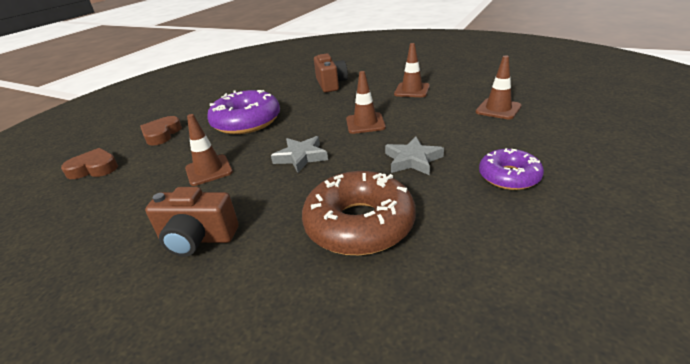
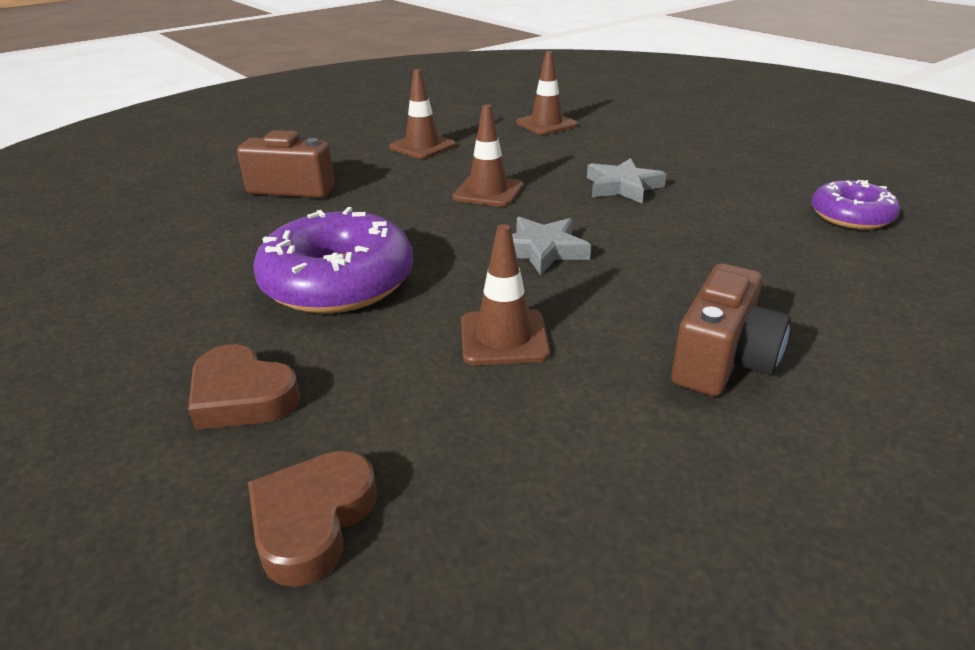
camera: 70 degrees left, 0 degrees up
brown donut [302,171,416,255] -> none
purple donut [479,148,544,190] -> purple donut moved to [811,180,900,229]

